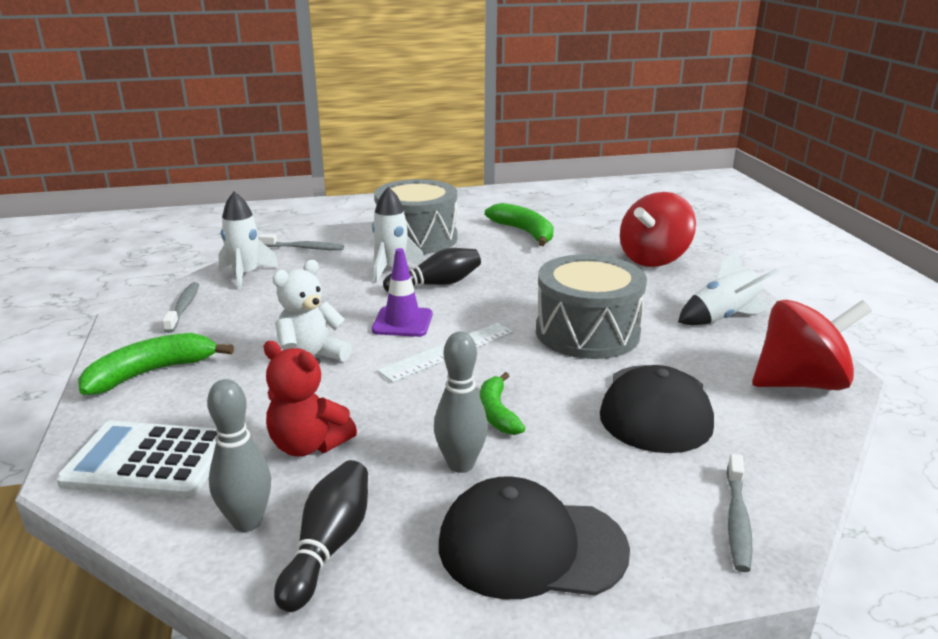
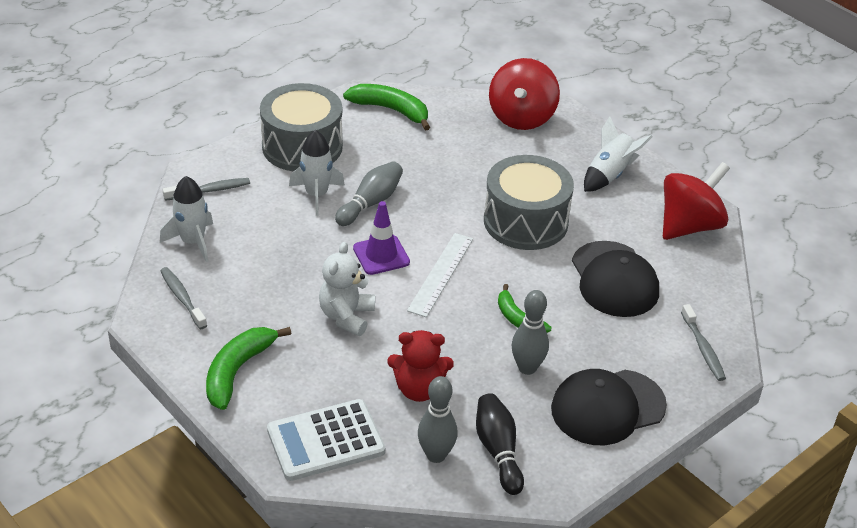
camera: 30 degrees left, 15 degrees up
black bowling pin [383,248,481,293] -> grey bowling pin [335,161,403,226]

